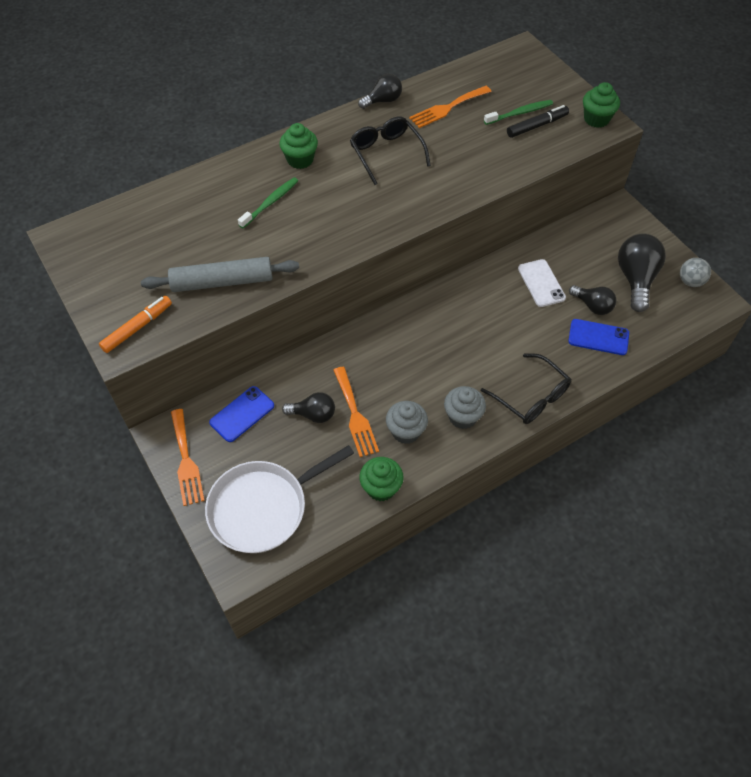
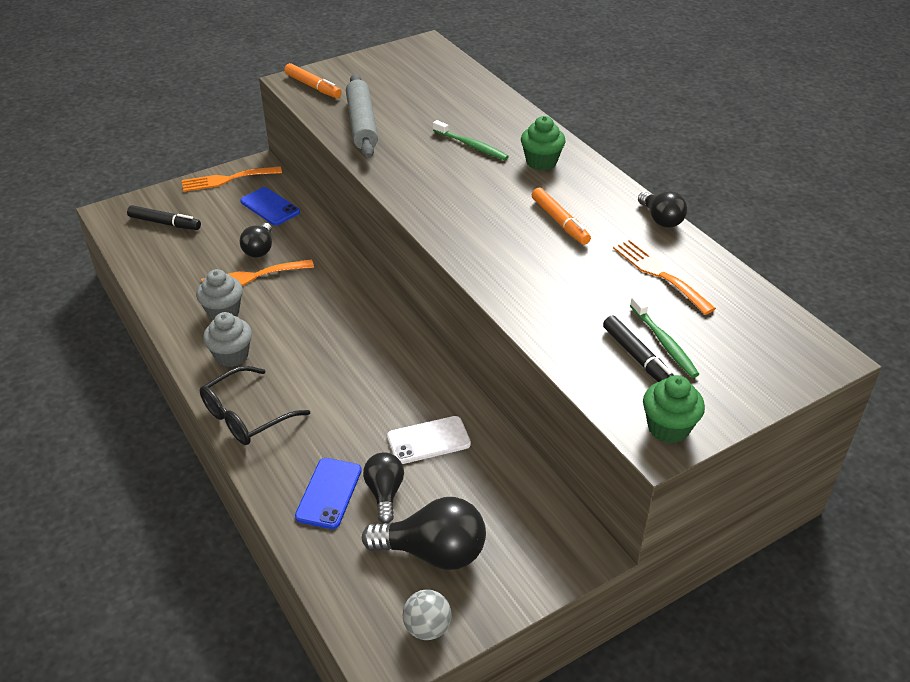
camera: 90 degrees right, 15 degrees down
white pan [205,445,354,553] -> black marker [127,205,201,230]
black glasses [350,116,431,185] -> orange marker [532,187,591,245]
green cupcake [359,457,404,501] -> none
black light bulb [569,285,617,315] -> black light bulb turned 135 degrees clockwise [363,452,404,523]

